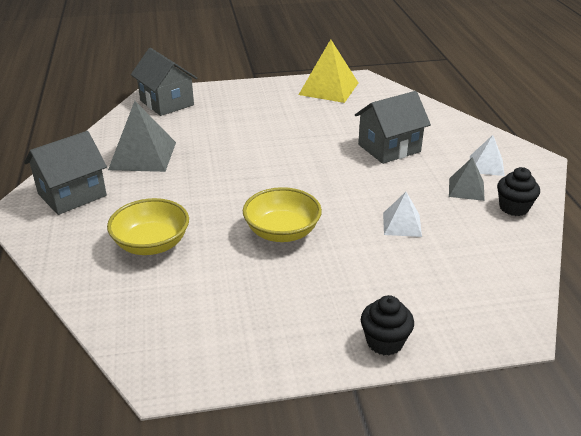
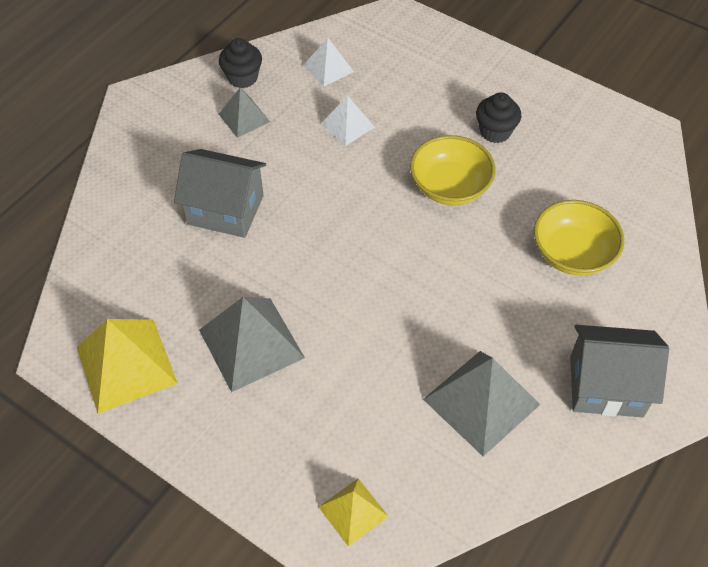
camera: 135 degrees left, 20 degrees up
grey house [131,48,197,116] -> yellow pyramid [319,478,389,546]
black cupcake [361,295,414,356] -> black cupcake moved to [476,92,521,143]
white pyramid [470,135,505,176] -> white pyramid moved to [303,38,354,87]
none -> grey pyramid [199,297,305,392]

